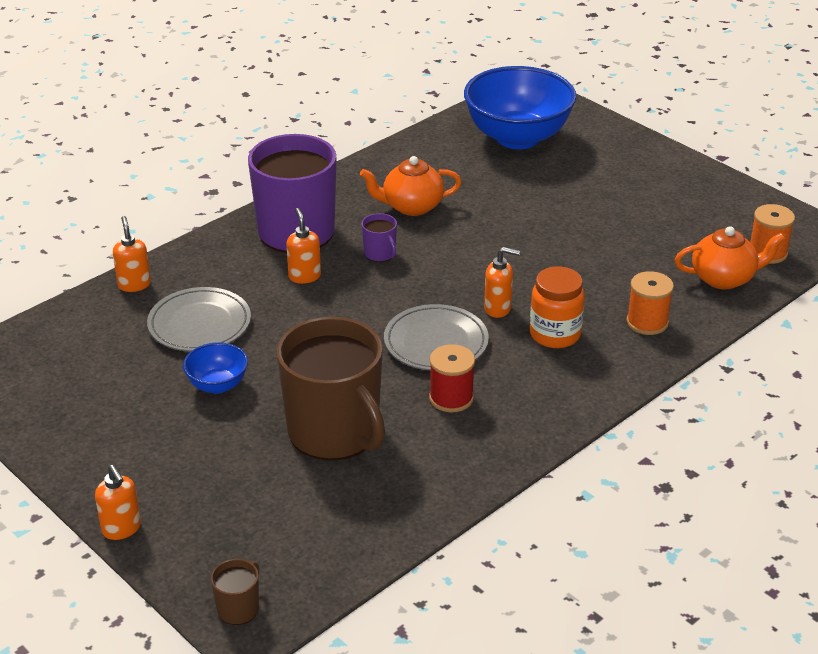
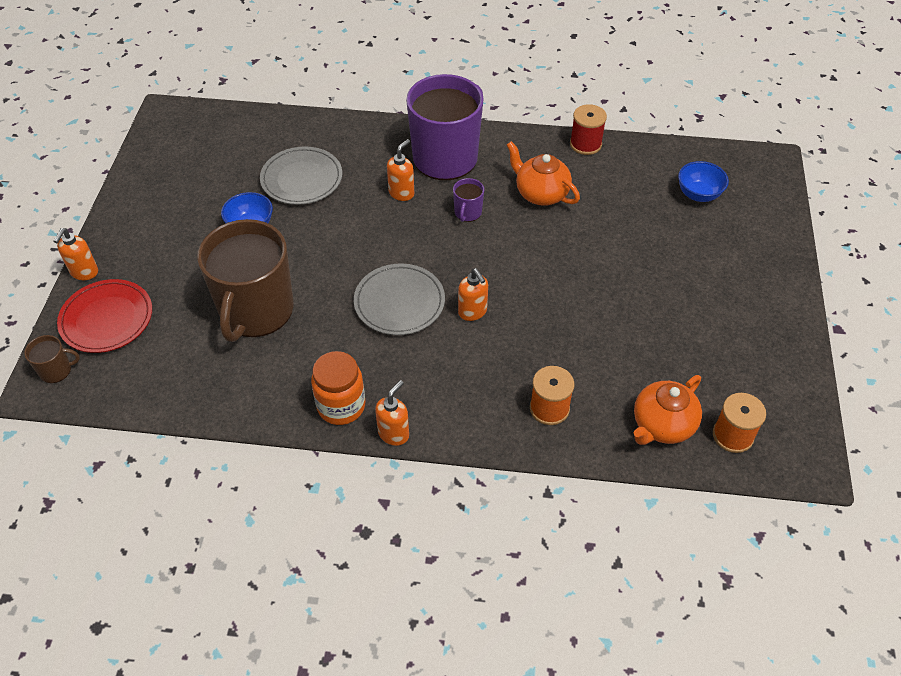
camera: 50 degrees right, 15 degrees up
orange soap dispenser [113,216,151,292] -> orange soap dispenser moved to [375,380,409,446]
red spool [429,344,475,413] -> red spool moved to [570,104,607,155]
blue bowl [464,66,576,149] -> blue bowl [678,161,729,202], size x0.46
orange jar [530,266,585,348] -> orange jar moved to [311,351,365,425]
orange teapot [675,226,785,289] -> orange teapot turned 90 degrees clockwise [634,375,702,445]
none -> red plate [57,279,152,353]

